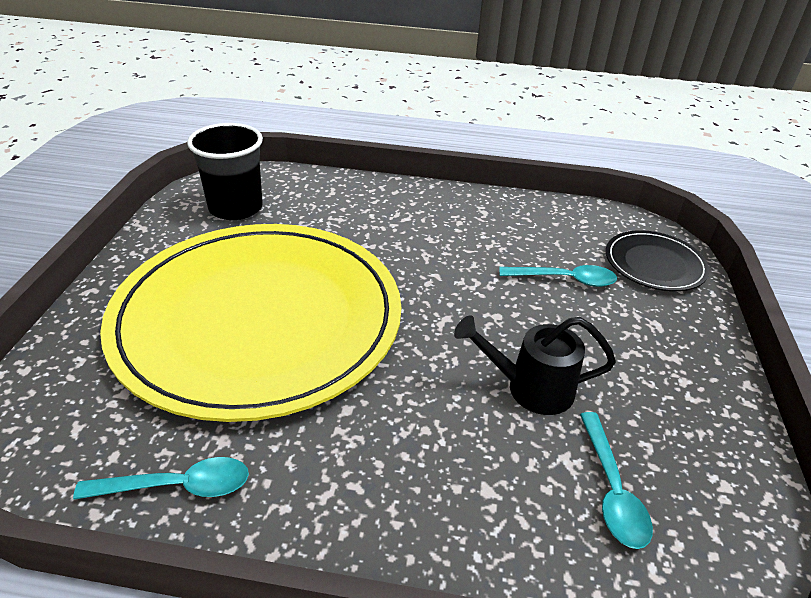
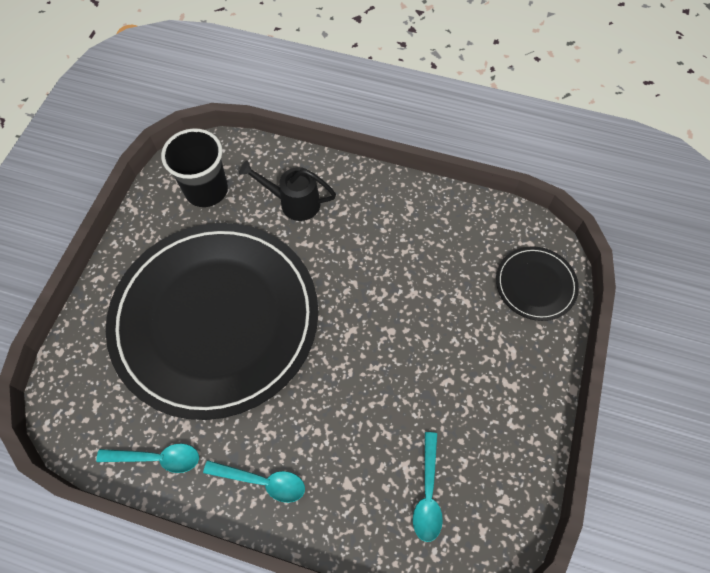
camera: 10 degrees right, 25 degrees up
yellow plate [100,224,401,422] -> black plate [106,223,318,420]
black watering can [454,315,616,415] -> black watering can moved to [239,160,336,221]
turquoise spoon [499,265,617,287] -> turquoise spoon moved to [203,460,305,503]

